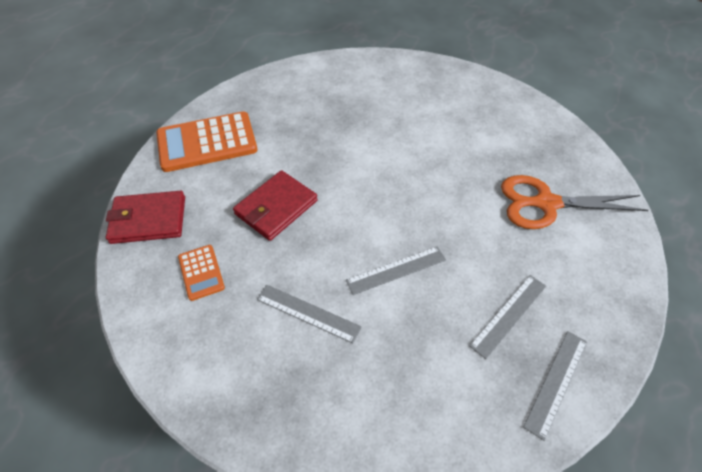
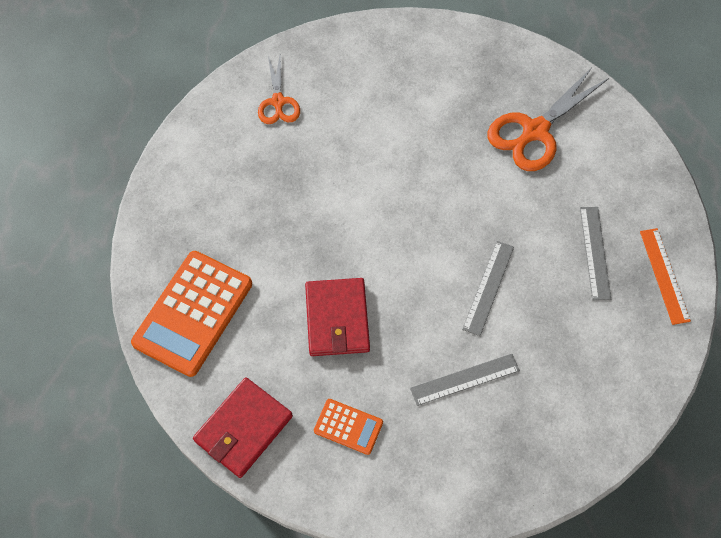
camera: 45 degrees left, 10 degrees up
grey ruler [523,331,587,441] -> orange ruler [640,228,691,325]
none -> orange scissors [258,56,300,124]

